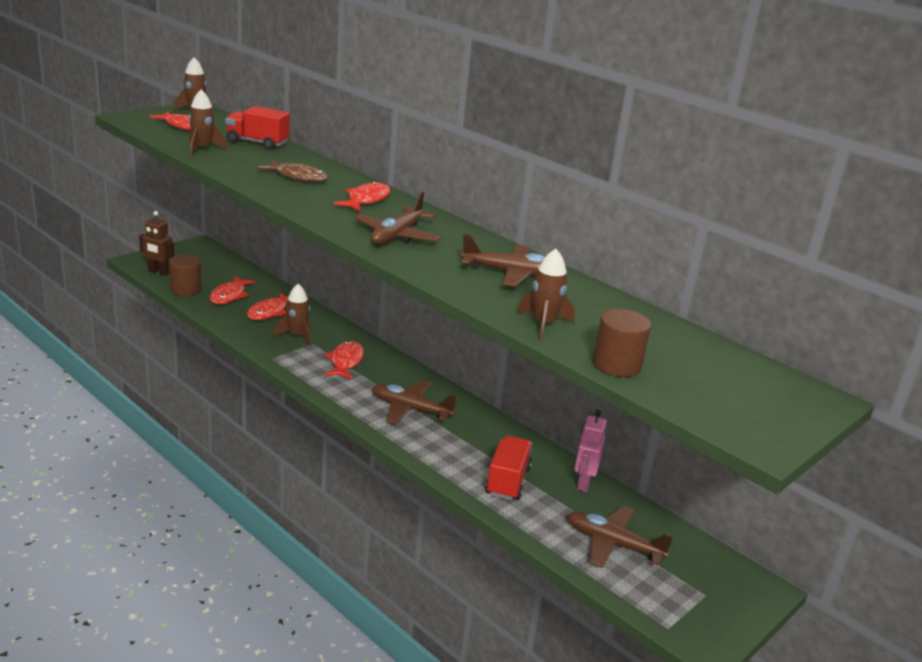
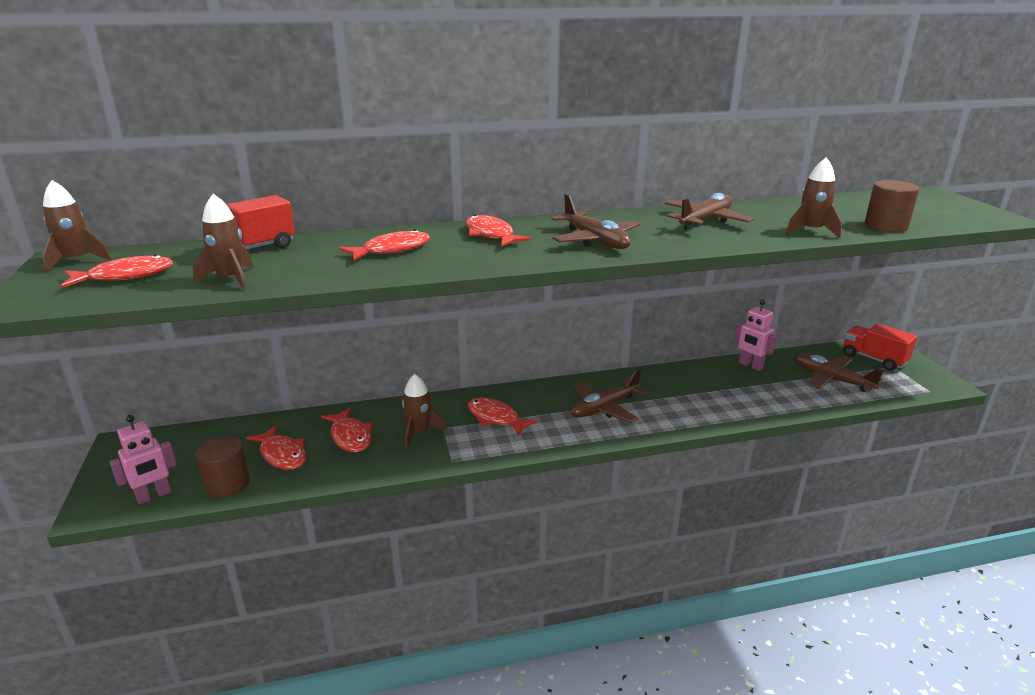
camera: 55 degrees left, 0 degrees up
brown robot [139,211,174,276] -> pink robot [110,415,177,505]
brown fish [257,160,328,182] -> red fish [339,229,430,261]
red truck [485,436,532,500] -> red truck moved to [844,323,917,371]
brown plane [567,506,674,567] -> brown plane turned 75 degrees clockwise [794,354,884,392]

